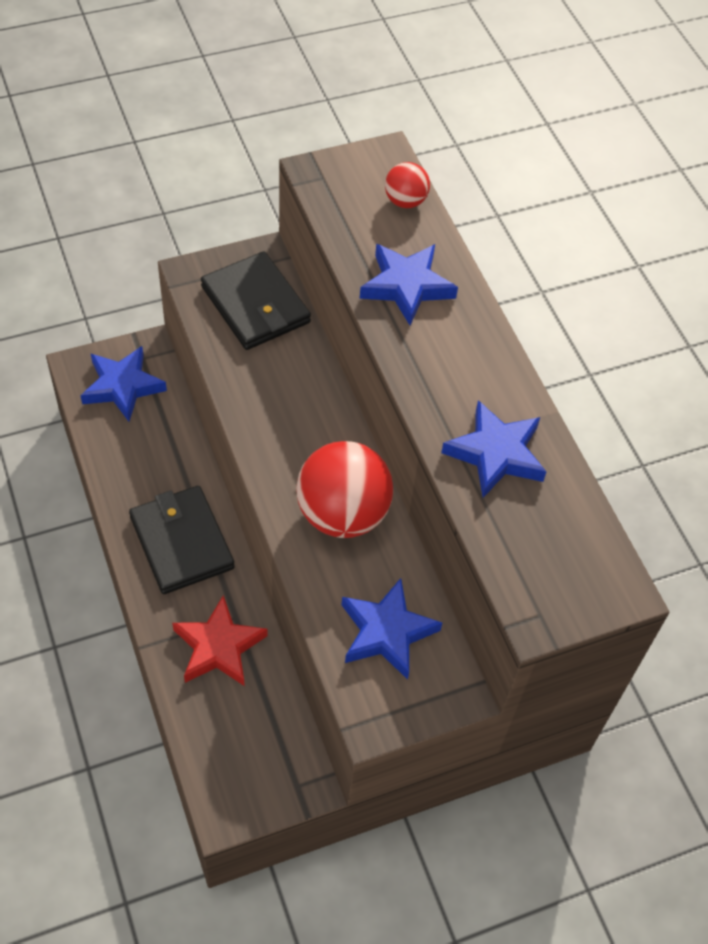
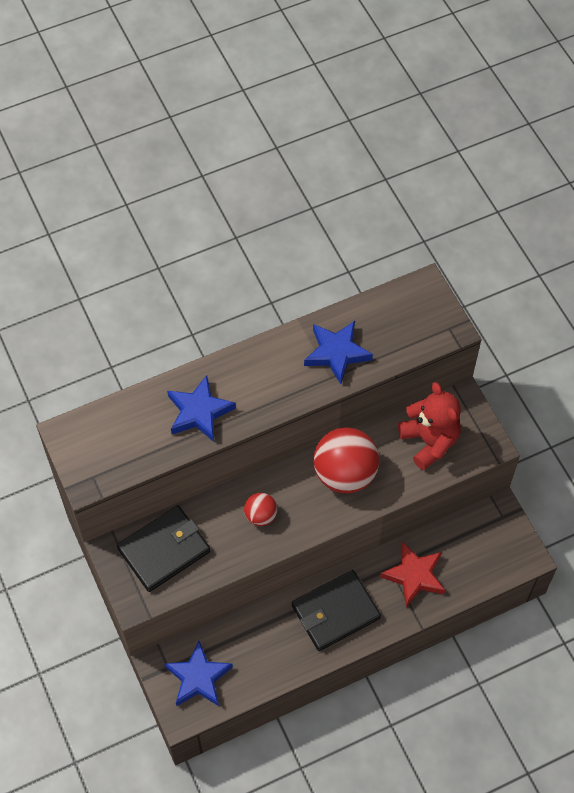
camera: 90 degrees left, 5 degrees up
blue star [342,578,442,680] -> red teddy bear [398,382,461,470]
red ball [385,162,430,208] -> red ball moved to [244,493,277,526]

